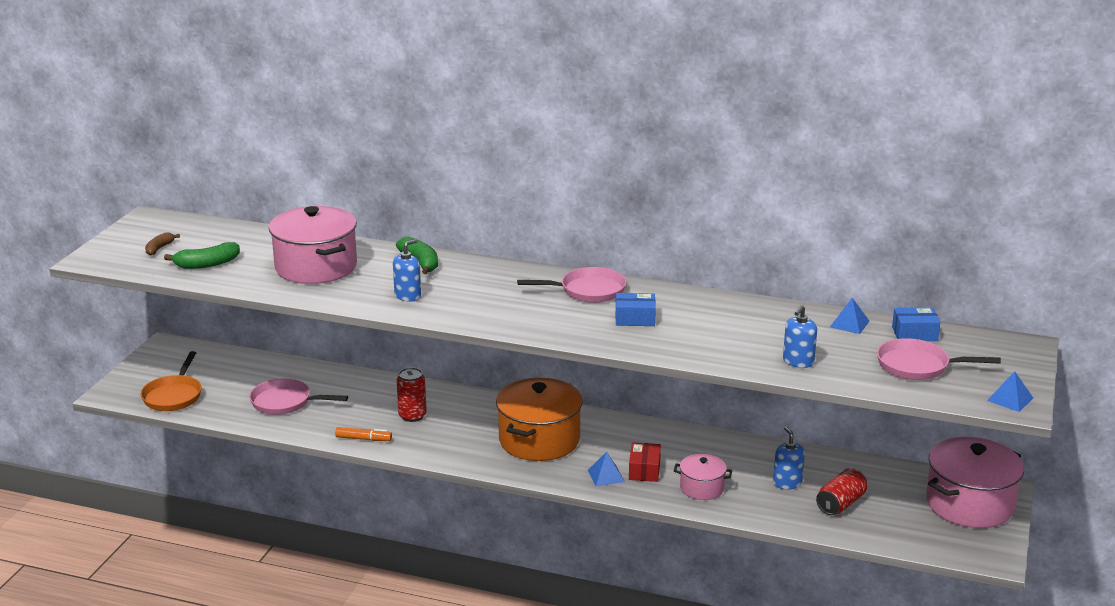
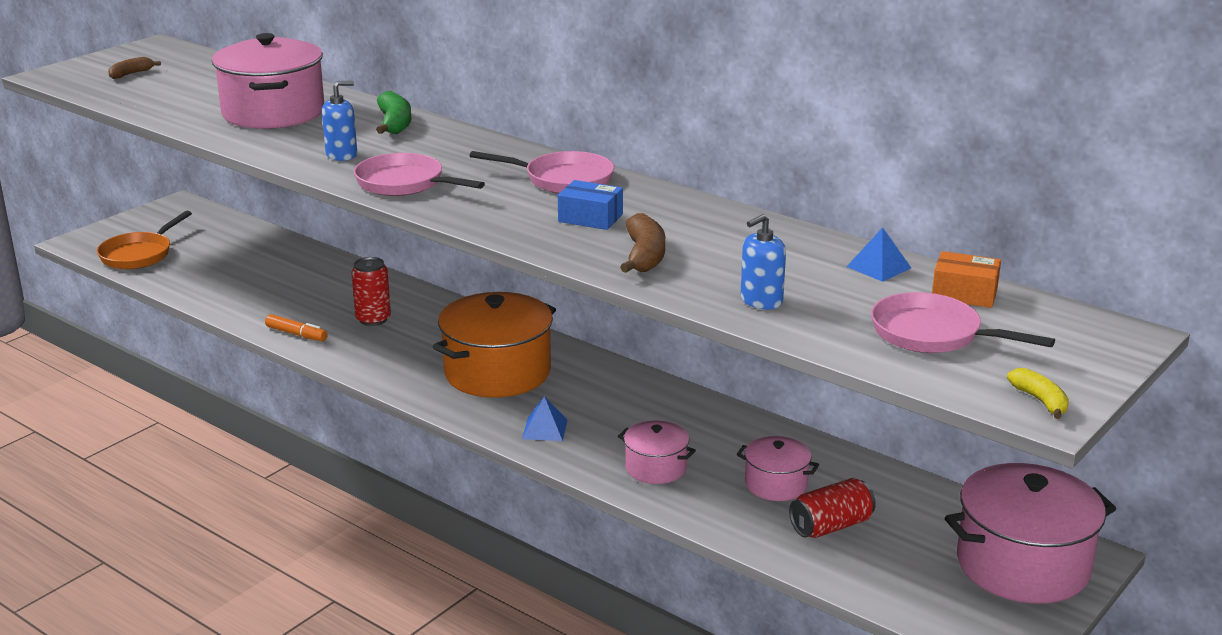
camera: 20 degrees right, 0 degrees up
green banana [164,242,240,269] -> none
pink pan [249,379,348,415] -> pink pan moved to [354,153,485,196]
red box [629,442,661,482] -> none
blue soap dispenser [773,427,805,489] -> pink pot [737,436,819,501]
blue box [892,308,941,341] -> orange box [932,251,1001,308]
blue pyramid [987,371,1033,412] -> yellow banana [1007,368,1069,419]
none -> brown banana [620,213,665,273]

